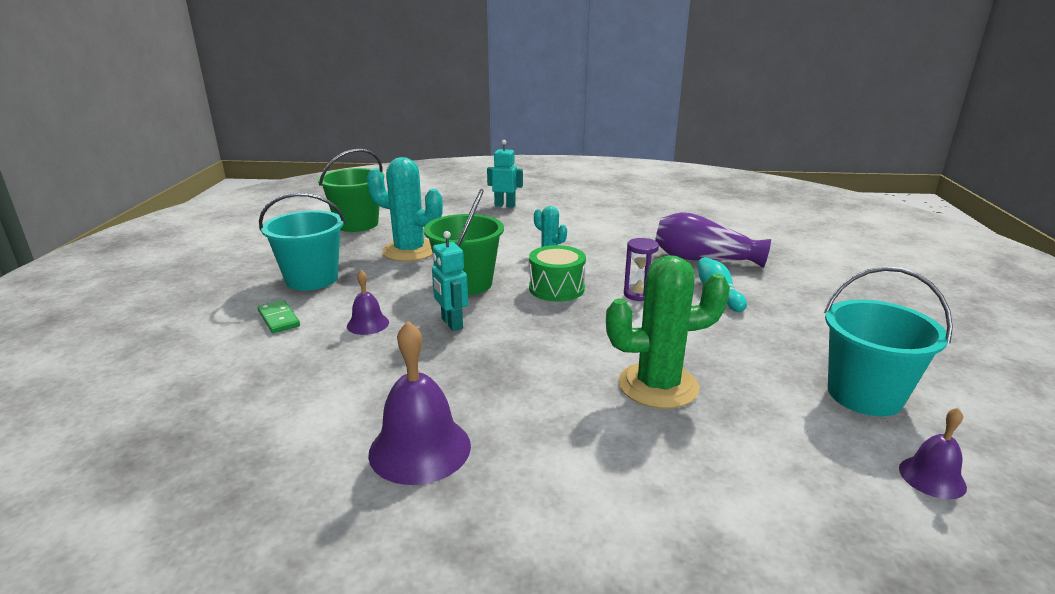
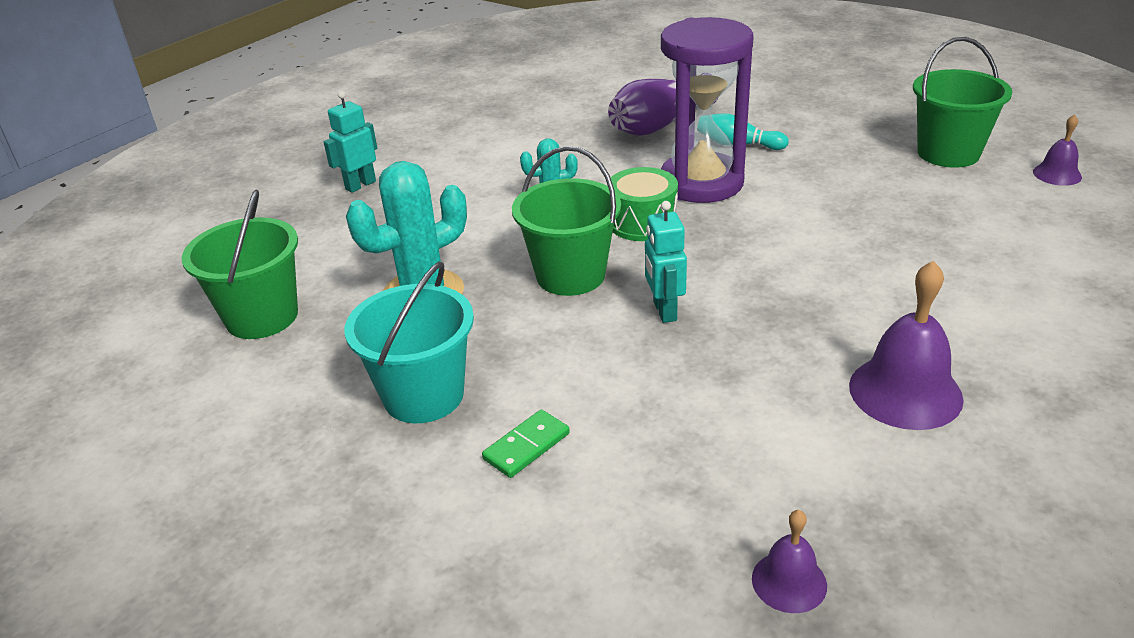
camera: 55 degrees left, 10 degrees up
green domino [258,300,300,333] -> green domino turned 45 degrees counterclockwise [482,409,570,478]
purple bell [347,270,389,335] -> purple bell moved to [752,510,827,613]
turquoise robot [432,231,468,331] -> turquoise robot turned 75 degrees clockwise [645,201,687,323]
green cactus [606,255,730,409] -> none
purple hourglass [624,238,659,301] -> purple hourglass [661,17,754,203], size x2.42
turquoise bucket [824,266,953,416] -> green bucket [913,37,1012,168]

